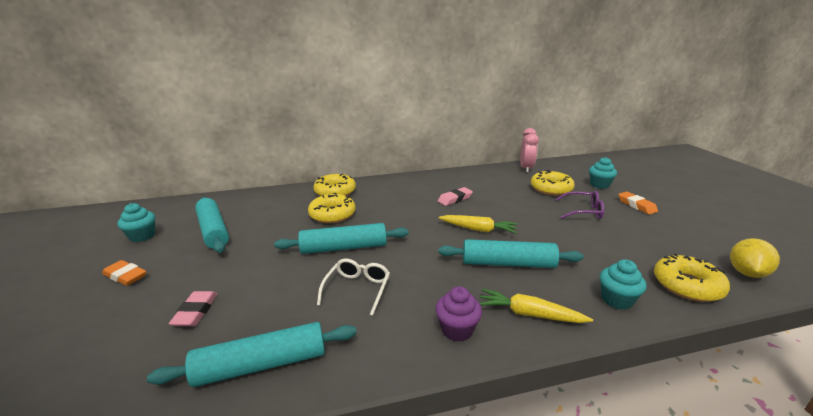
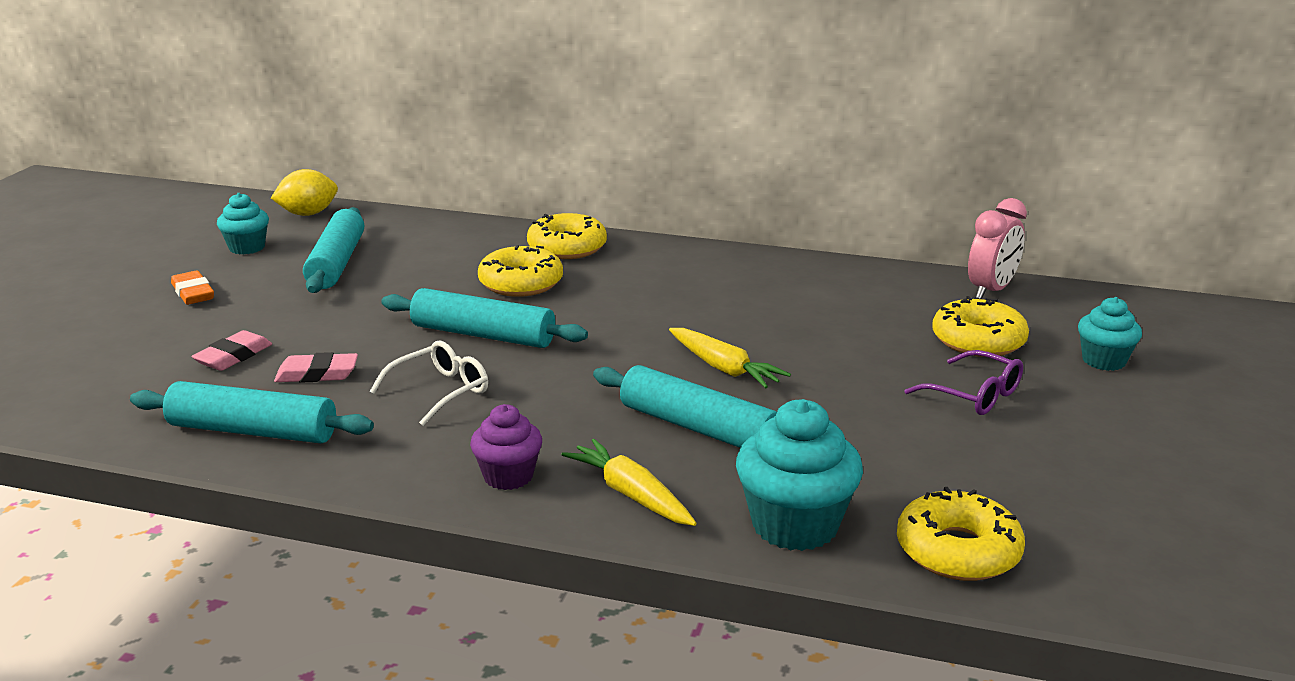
camera: 30 degrees right, 0 degrees up
pink eraser [438,187,473,206] -> pink eraser moved to [274,352,358,383]
turquoise cupcake [600,259,647,310] -> turquoise cupcake [736,399,863,551], size x1.64
orange eraser [618,192,658,214] -> none
yellow lemon [730,238,780,278] -> yellow lemon moved to [271,169,338,216]

